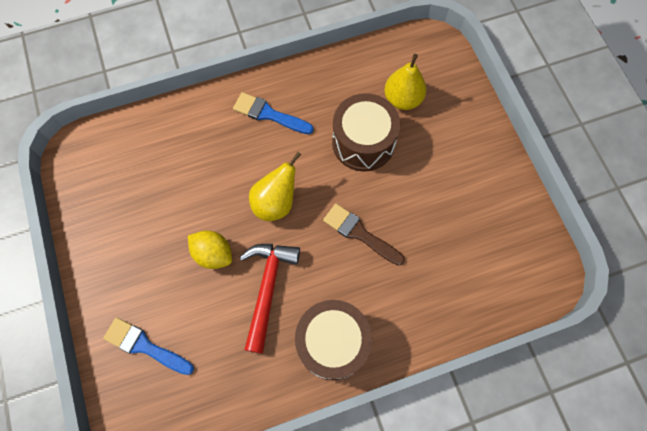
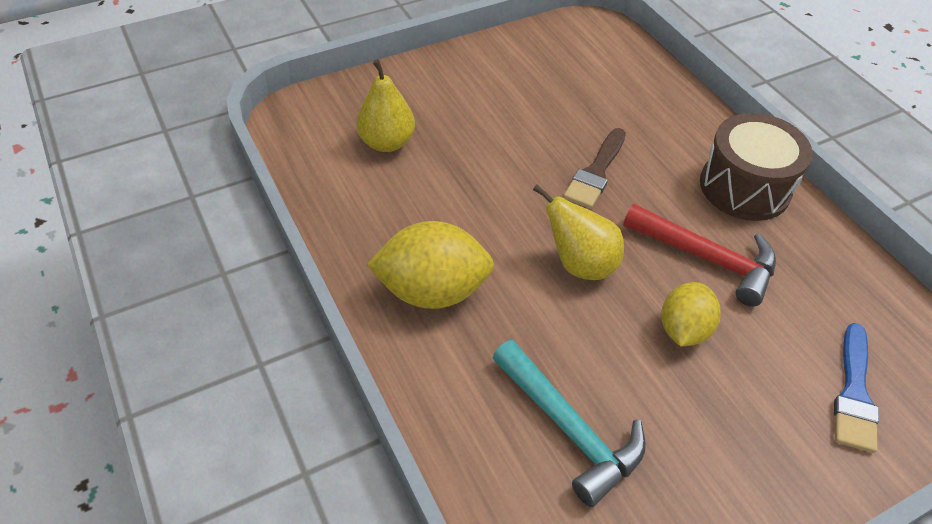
camera: 100 degrees left, 20 degrees down
blue brush [233,92,314,134] -> yellow lemon [367,221,494,309]
red hammer [239,244,300,354] -> red hammer turned 150 degrees counterclockwise [623,204,776,306]
brown drum [332,93,400,171] -> none
none -> turquoise hammer [492,340,646,507]

